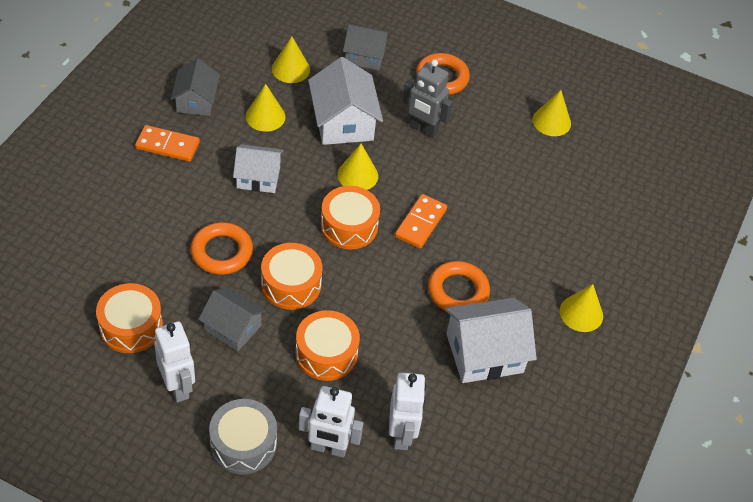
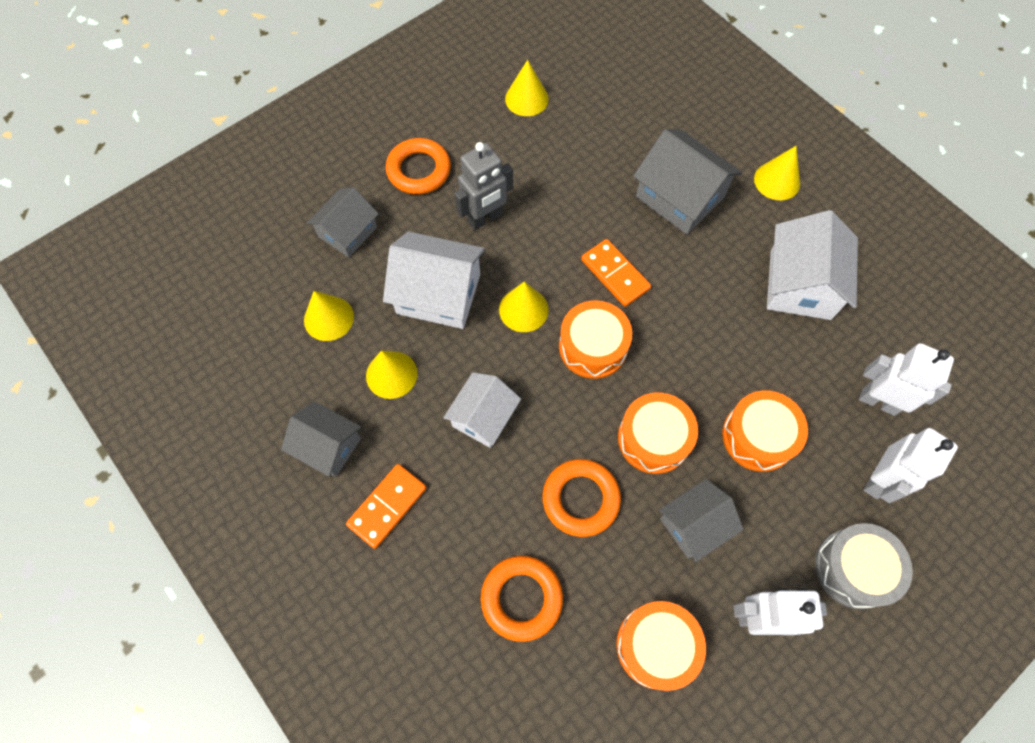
camera: 60 degrees left, 15 degrees up
orange ring [428,261,490,311] -> orange ring moved to [480,556,563,642]
none -> grey house [633,129,742,235]

